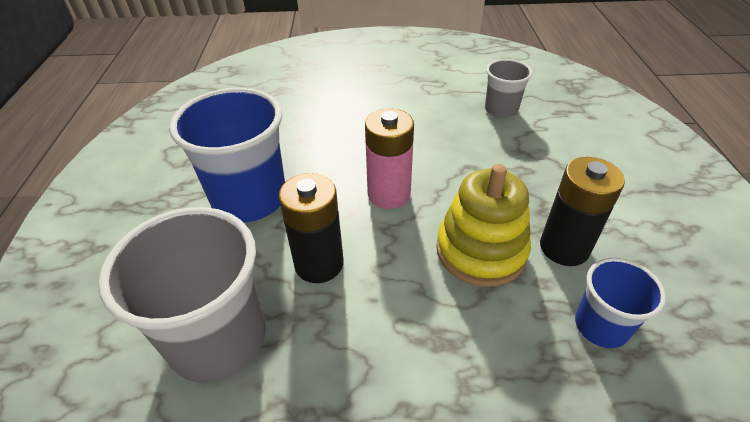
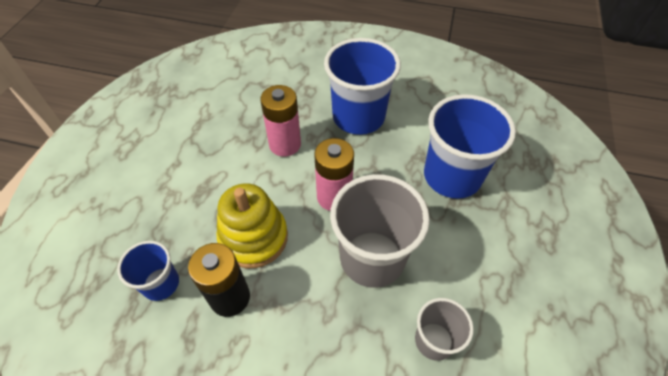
camera: 105 degrees right, 10 degrees up
grey cup [98,207,266,383] -> grey cup moved to [330,174,430,288]
black battery [278,173,343,283] -> pink battery [260,85,301,157]
none -> blue cup [424,94,516,199]

